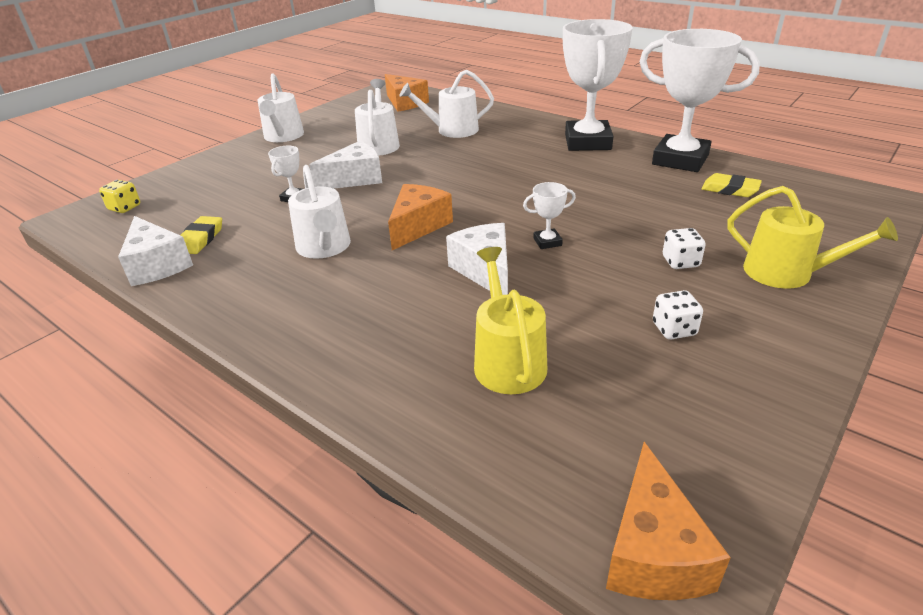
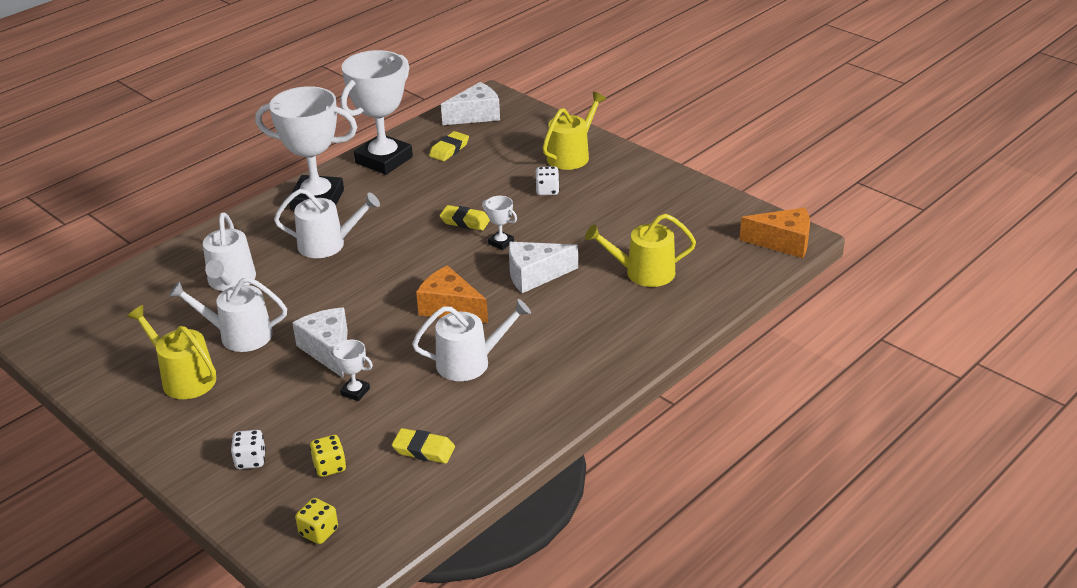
camera: 85 degrees left, 0 degrees up
white cheese [118,216,193,286] -> white cheese moved to [441,82,500,125]
white watering can [258,74,304,142] -> white watering can moved to [274,189,380,258]
orange cheese [385,74,429,112] -> none
white trophy [523,182,576,249] -> white trophy turned 45 degrees counterclockwise [482,196,517,250]
white dice [653,290,703,339] -> white dice moved to [231,430,266,469]
none -> yellow watering can [127,305,216,399]
none -> yellow dice [310,435,346,477]
none -> yellow eraser [440,205,490,230]

